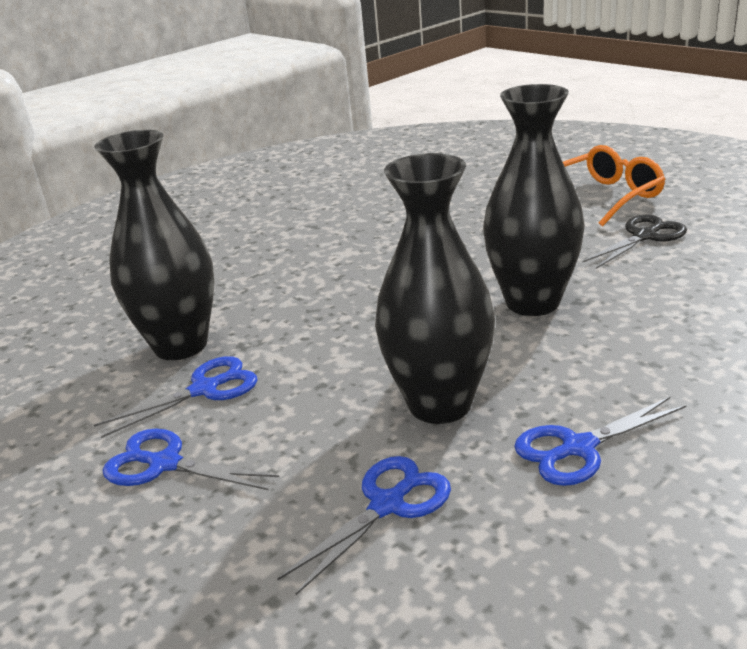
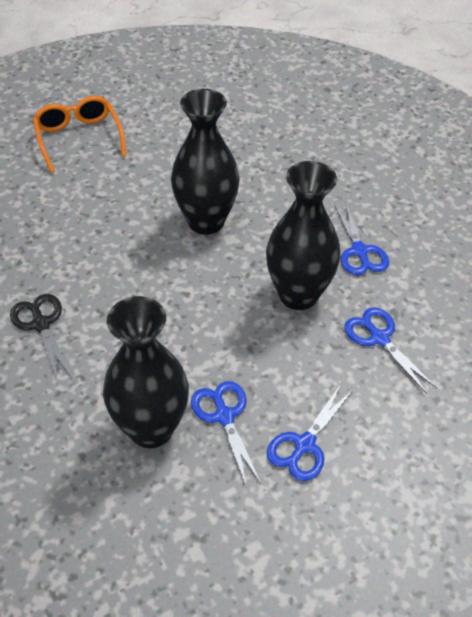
camera: 80 degrees left, 20 degrees up
black scissors [583,214,687,269] -> black scissors moved to [10,294,72,381]

